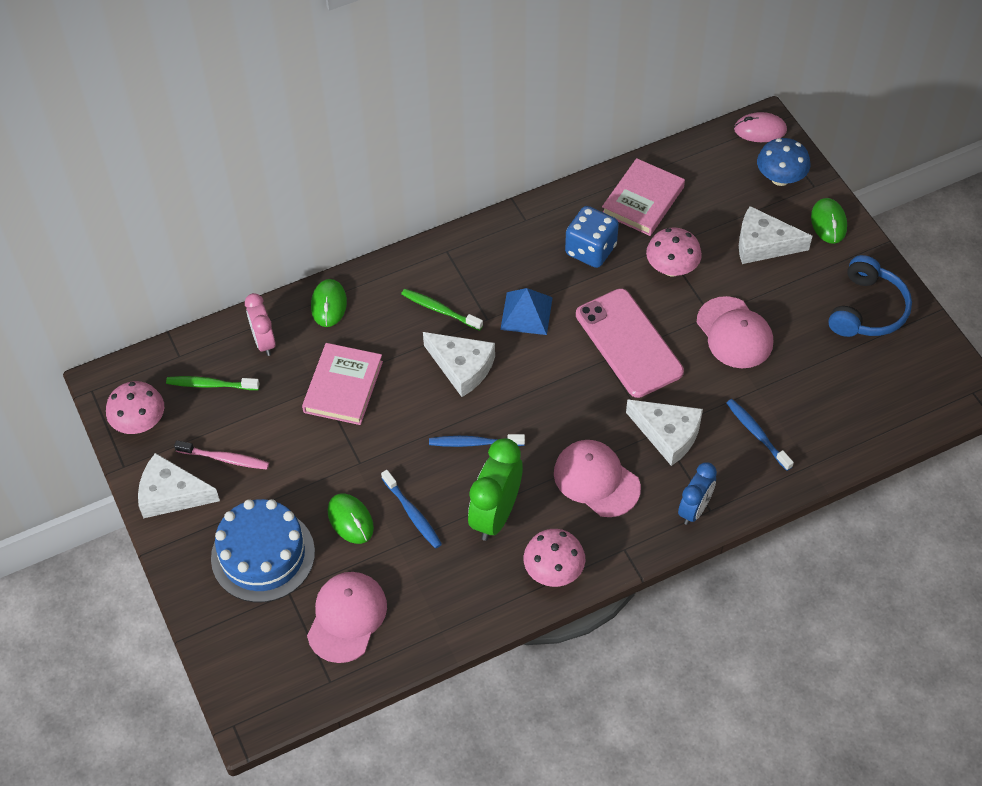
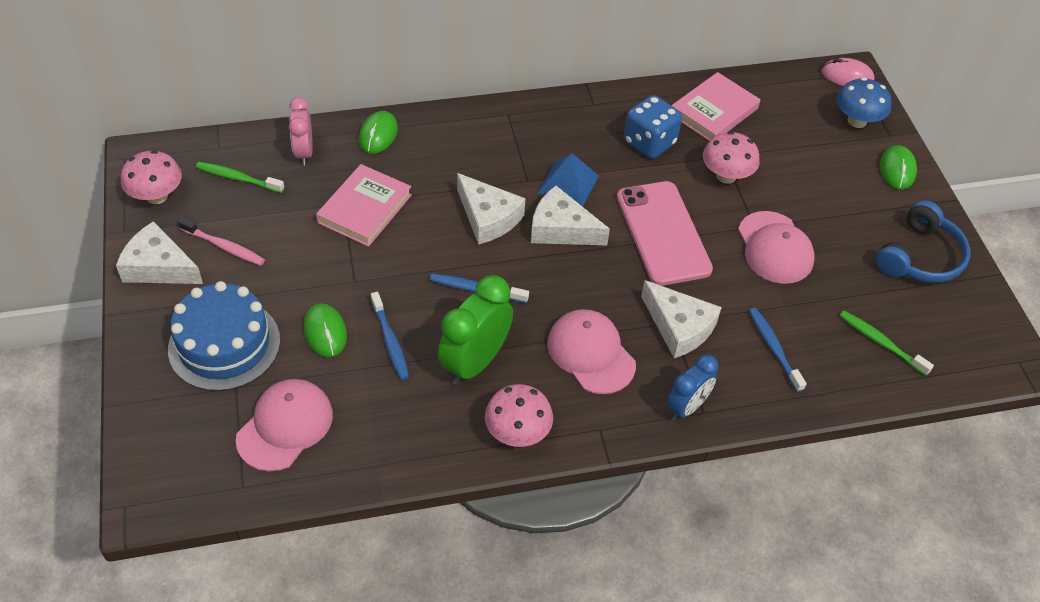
camera: 10 degrees right, 5 degrees down
green toothbrush [401,289,483,331] -> green toothbrush moved to [839,311,934,376]
white cheese [739,206,812,264] -> white cheese moved to [531,186,610,245]

